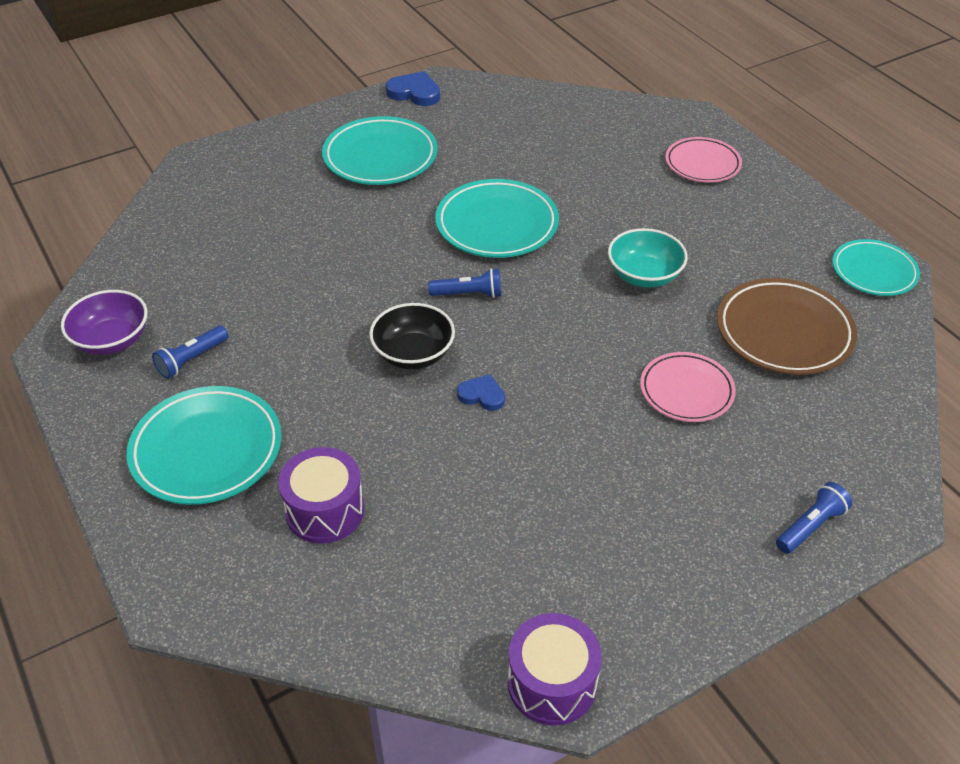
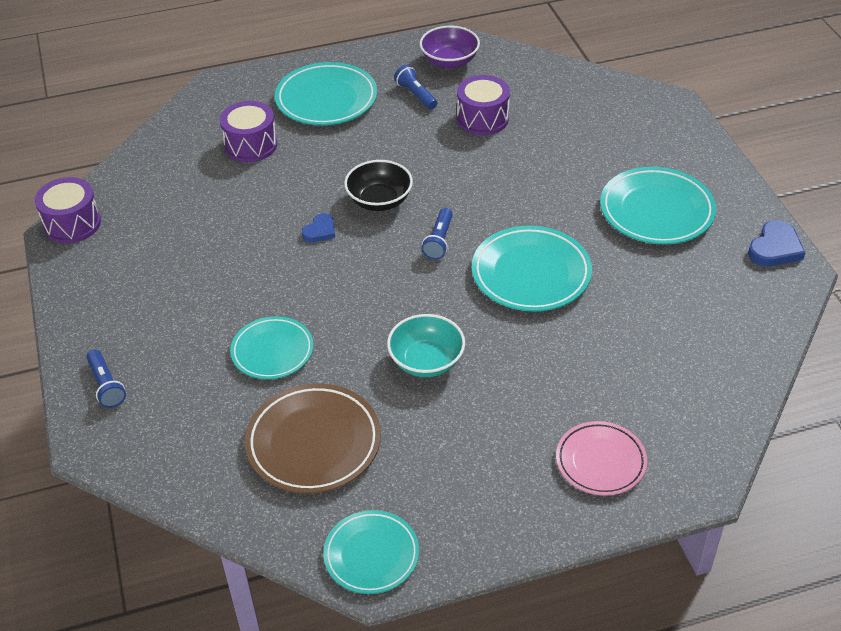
camera: 105 degrees right, 0 degrees up
pink plate [640,352,736,422] -> turquoise plate [230,316,314,379]
none -> purple drum [457,75,510,135]

